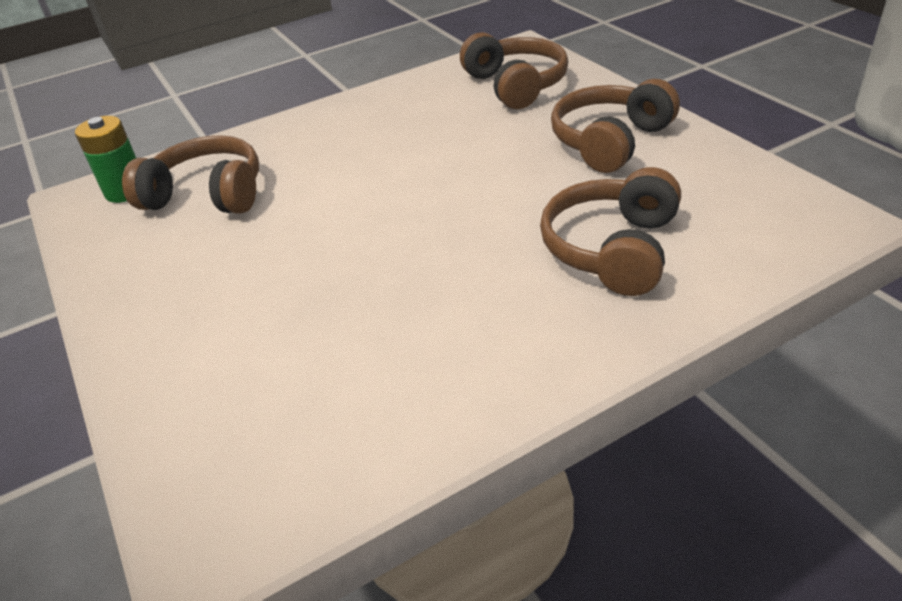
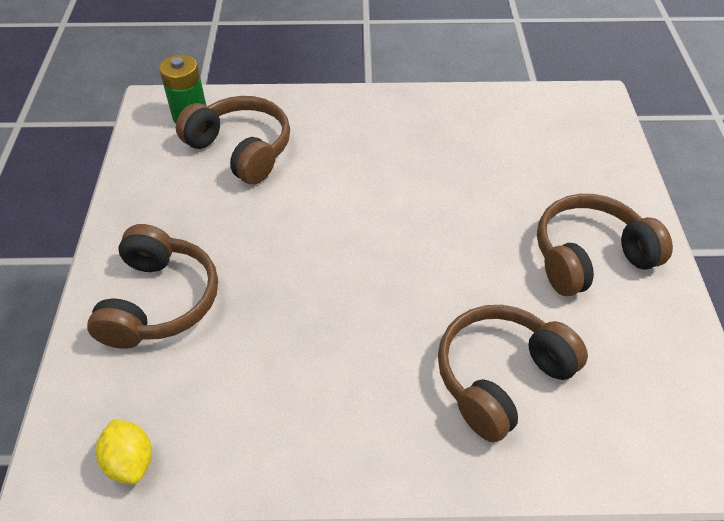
camera: 25 degrees right, 10 degrees up
brown headphones [460,32,568,109] -> brown headphones moved to [87,224,218,349]
none -> yellow lemon [96,419,152,485]

